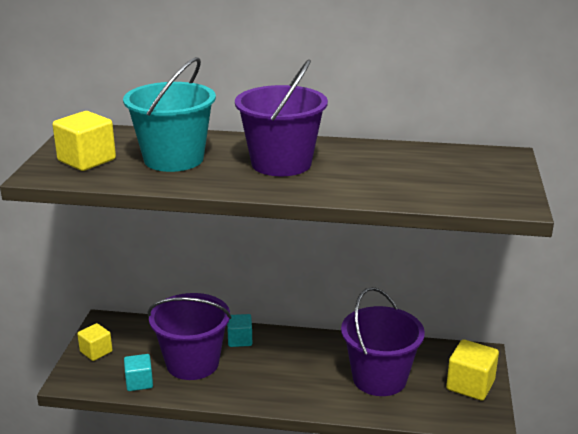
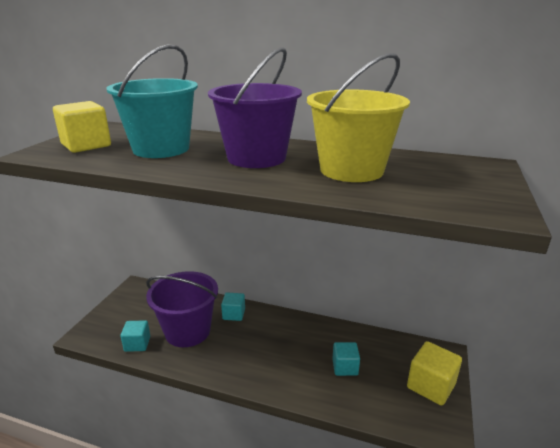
camera: 10 degrees right, 0 degrees up
yellow cube [77,323,112,361] -> none
purple bucket [341,287,425,396] -> turquoise cube [332,342,360,376]
none -> yellow bucket [307,53,410,182]

